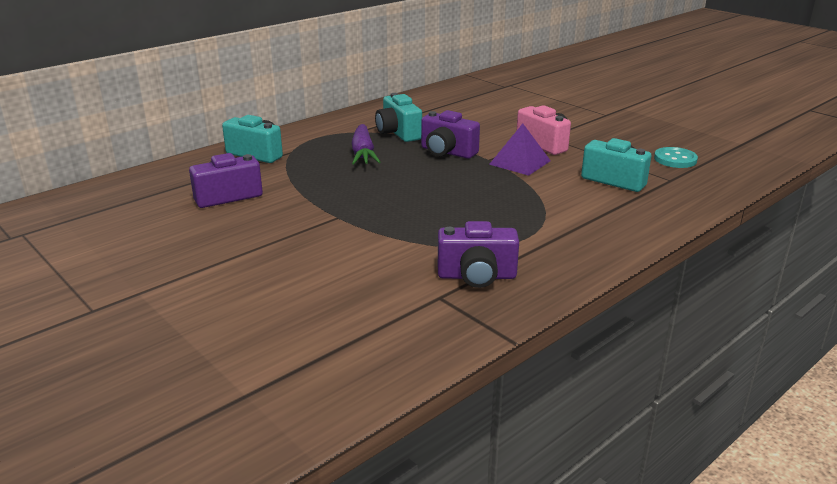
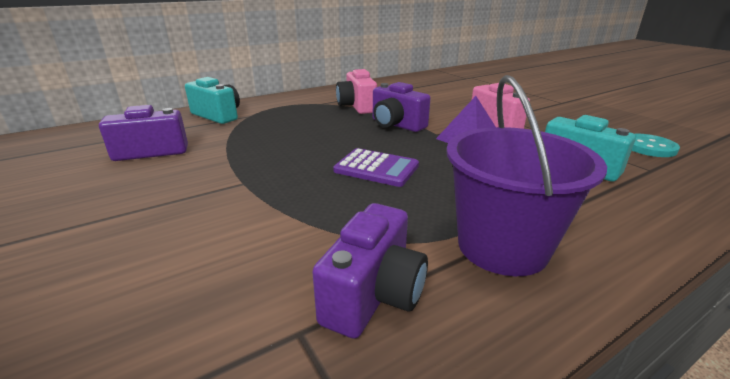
camera: 10 degrees right, 0 degrees up
purple carrot [351,124,380,164] -> none
turquoise camera [375,93,422,142] -> pink camera [336,69,377,114]
purple camera [438,221,519,288] -> purple camera turned 75 degrees counterclockwise [312,203,428,339]
none -> purple calculator [333,148,419,187]
none -> purple bucket [446,75,607,276]

